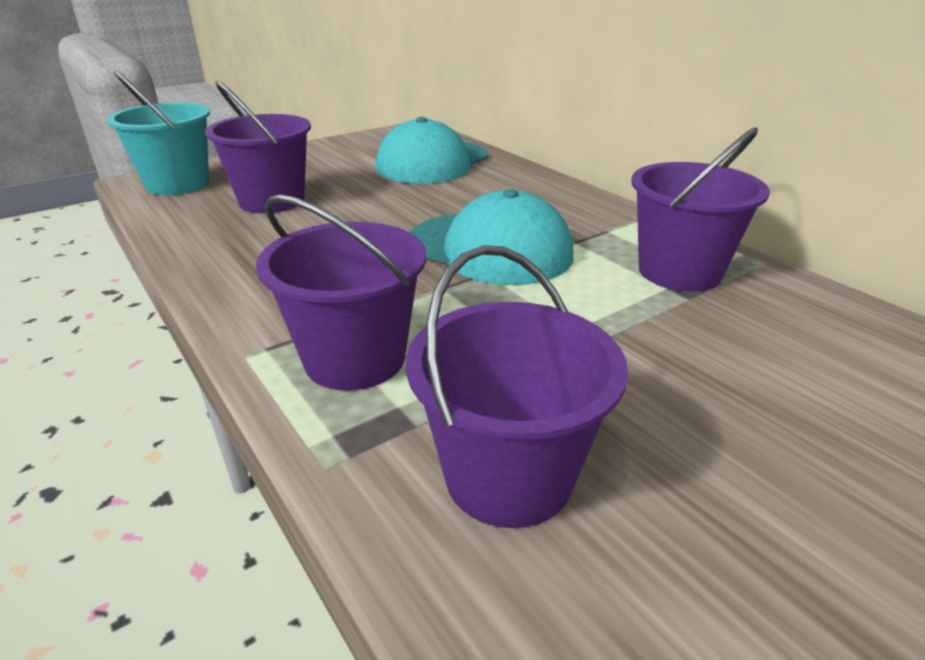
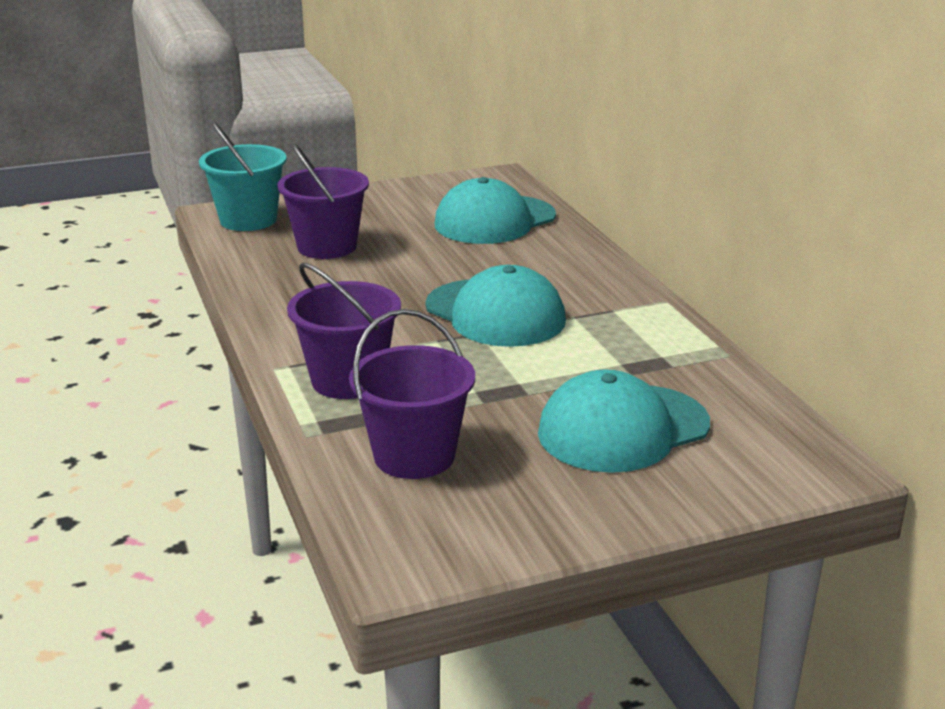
camera: 15 degrees right, 5 degrees down
purple bucket [631,127,770,291] -> none
none -> turquoise cap [538,369,710,473]

